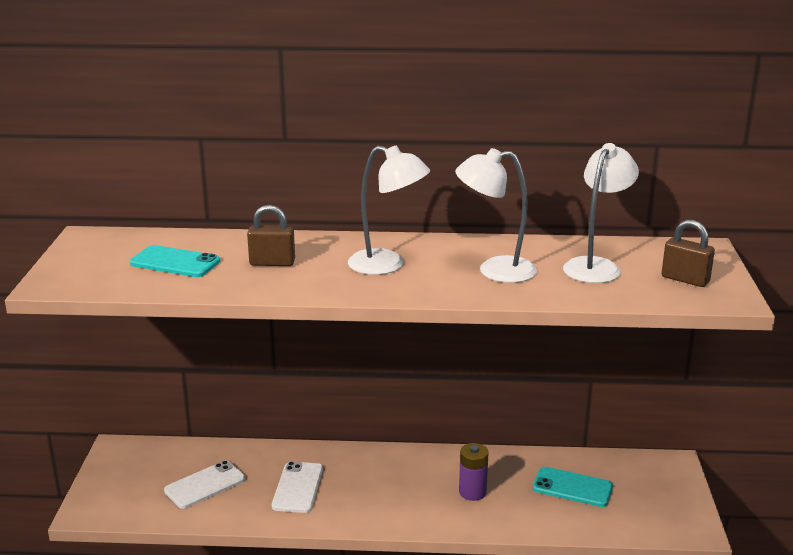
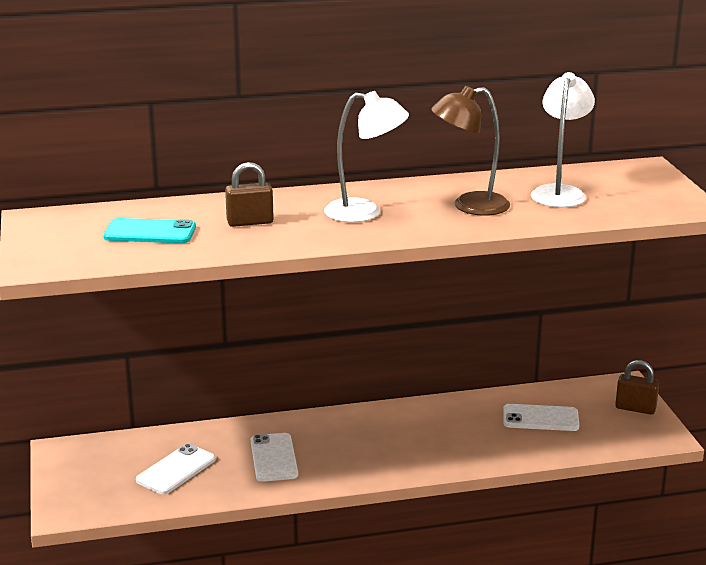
camera: 15 degrees left, 0 degrees up
white lamp [455,148,537,283] -> brown lamp [431,86,510,216]
purple battery [459,443,489,501] -> none
turquoise phone [533,467,613,507] -> white phone [503,404,579,431]
brown padlock [661,220,715,287] -> brown padlock moved to [615,360,659,415]

